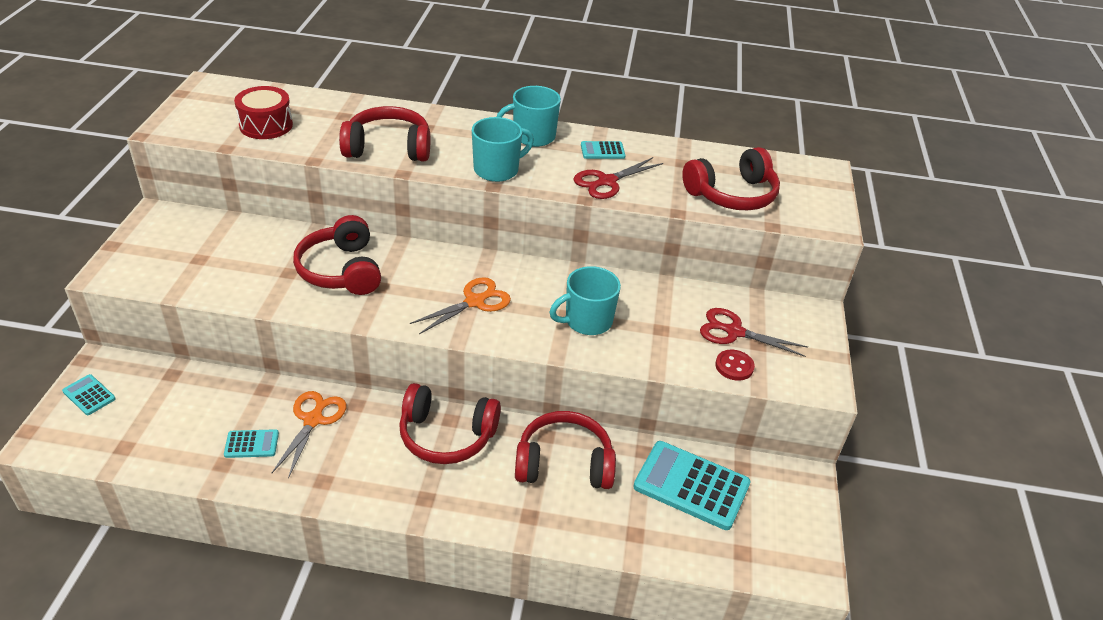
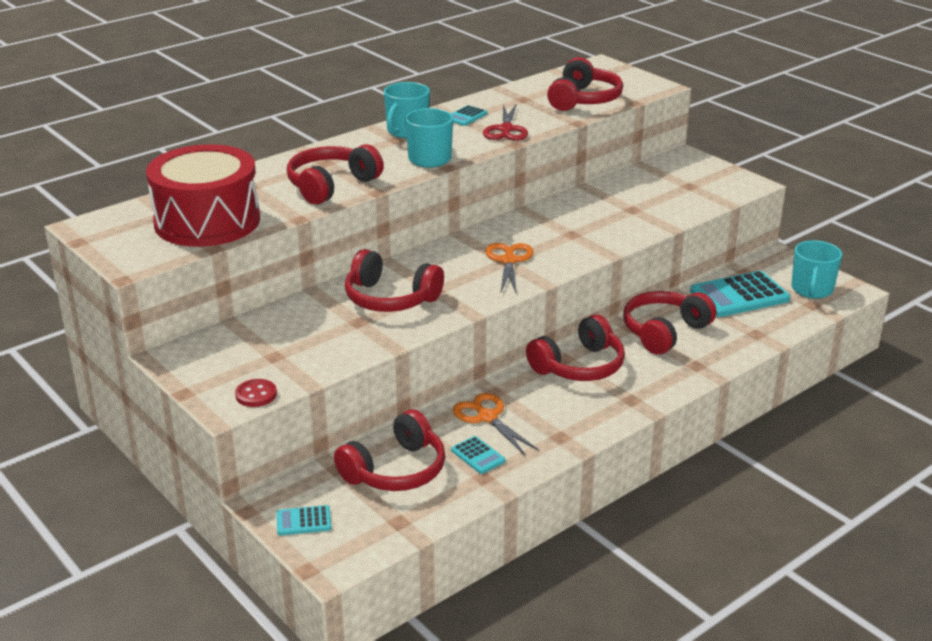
camera: 45 degrees left, 10 degrees down
turquoise calculator [224,429,279,458] -> turquoise calculator turned 105 degrees clockwise [451,436,505,474]
red drum [234,86,293,139] -> red drum [146,144,260,247], size x1.84
turquoise mug [549,266,621,335] -> turquoise mug moved to [791,240,842,299]
red scissors [700,308,808,357] -> none
red button [715,350,755,381] -> red button moved to [235,379,277,407]
none -> red headphones [334,409,445,491]

